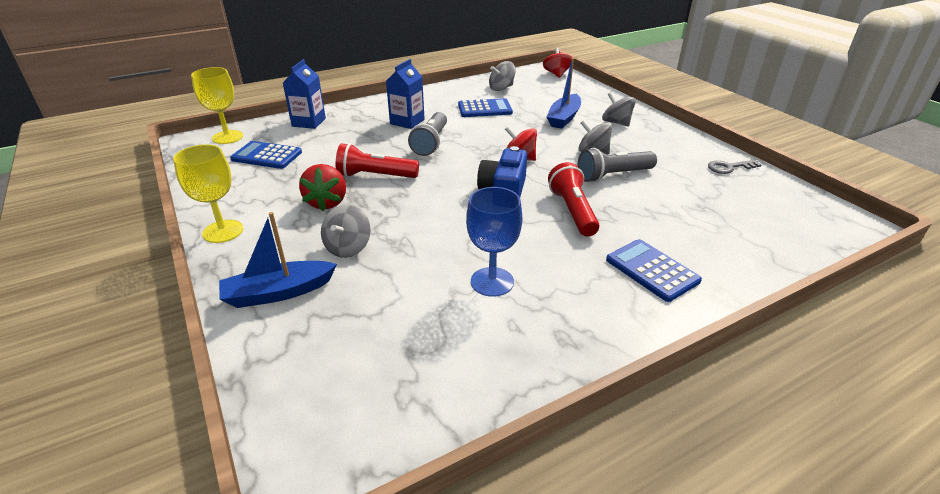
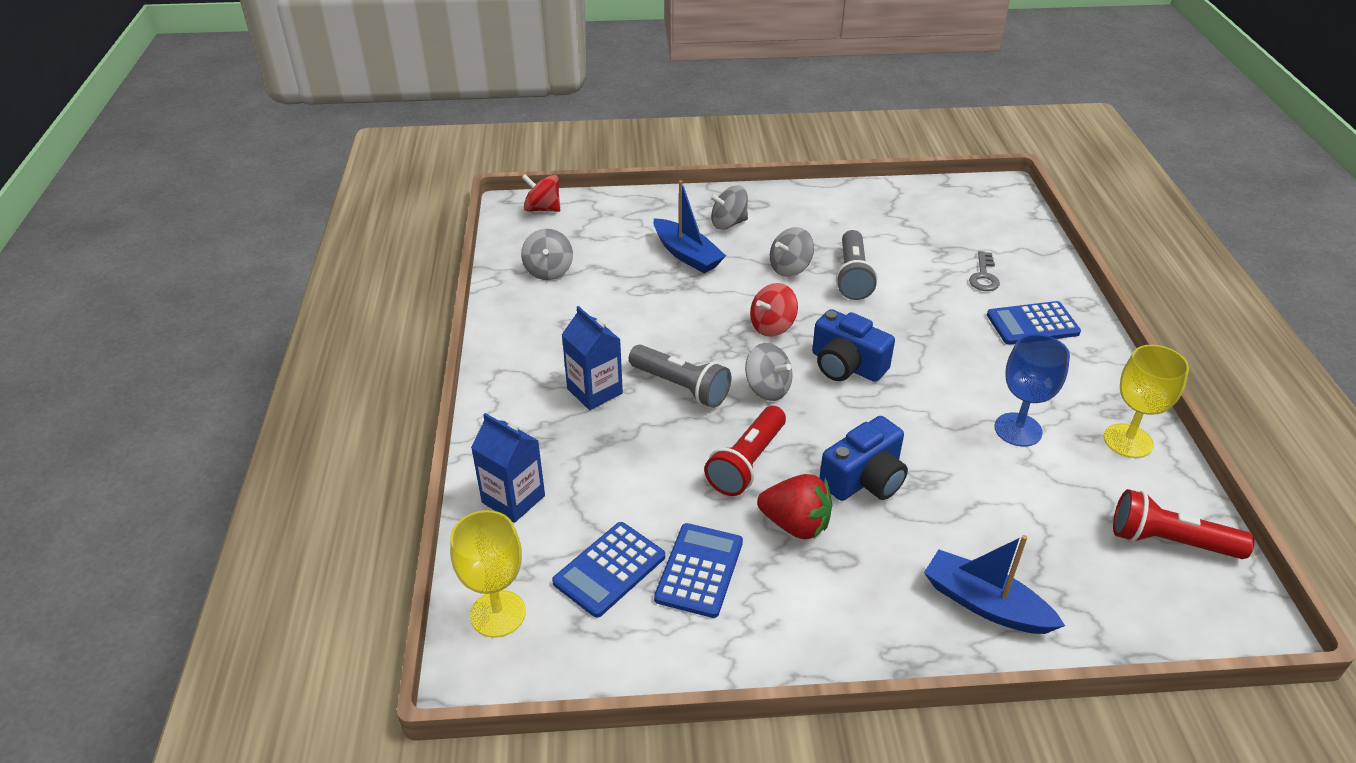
camera: 65 degrees left, 5 degrees up
yellow goblet [173,144,243,243] -> yellow goblet moved to [1104,345,1189,458]
blue boat [219,212,337,308] -> blue boat turned 120 degrees clockwise [924,535,1065,634]
grey spinning top [321,205,371,258] -> grey spinning top moved to [745,343,793,401]
blue calculator [458,98,513,117] -> blue calculator moved to [654,523,743,618]
red flashlight [548,162,600,237] -> red flashlight moved to [1113,489,1254,559]
grey key [708,160,761,174] -> grey key moved to [969,251,1000,291]
none -> blue camera [819,416,908,501]

